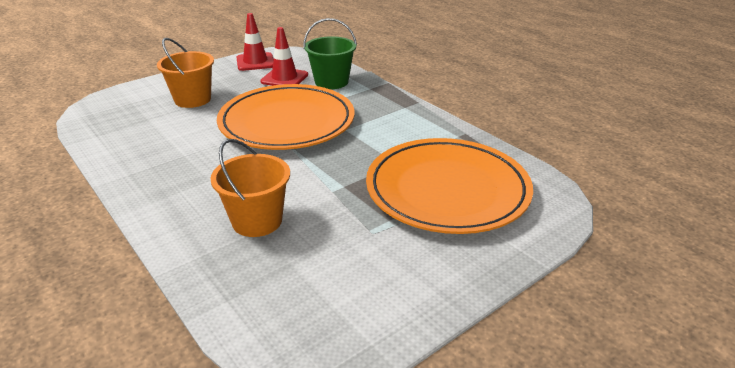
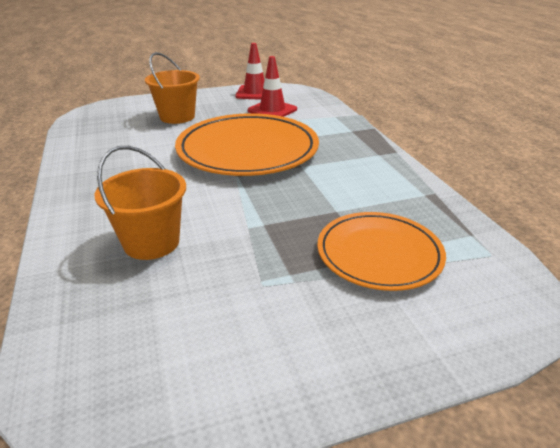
camera: 20 degrees right, 0 degrees up
green bucket [303,18,357,89] -> none
orange plate [366,138,533,234] -> orange plate [317,212,446,291], size x0.62

